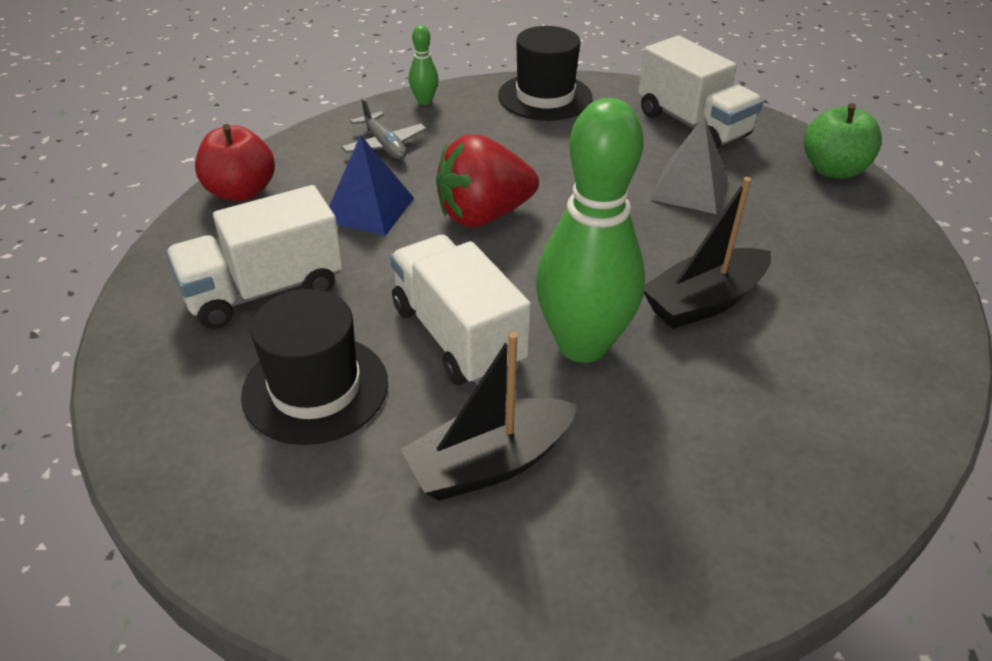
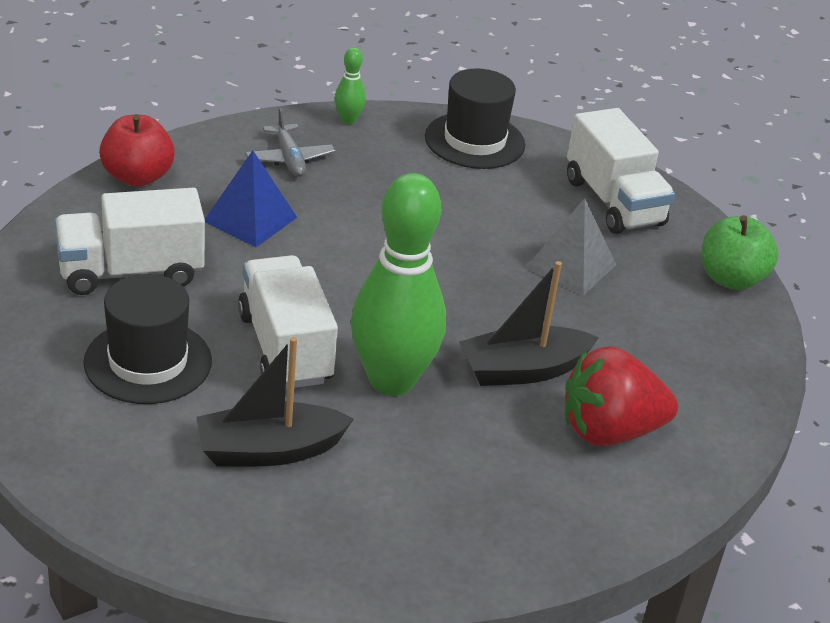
camera: 10 degrees right, 5 degrees down
red strawberry [436,134,539,227] -> red strawberry moved to [565,346,678,446]

